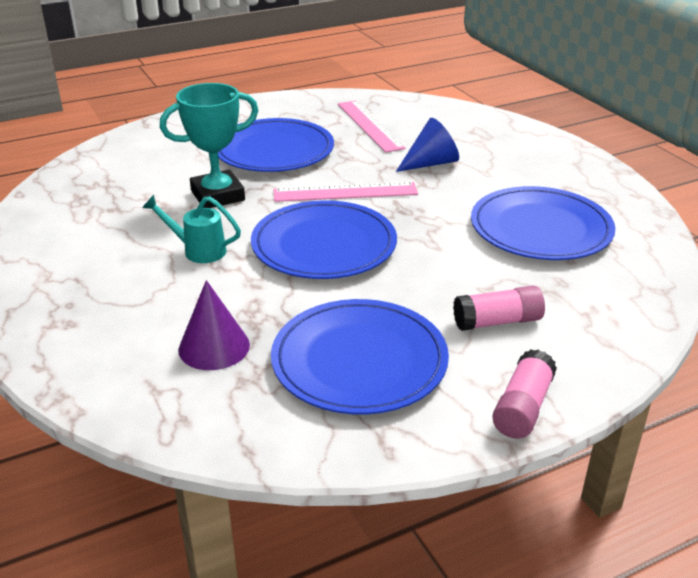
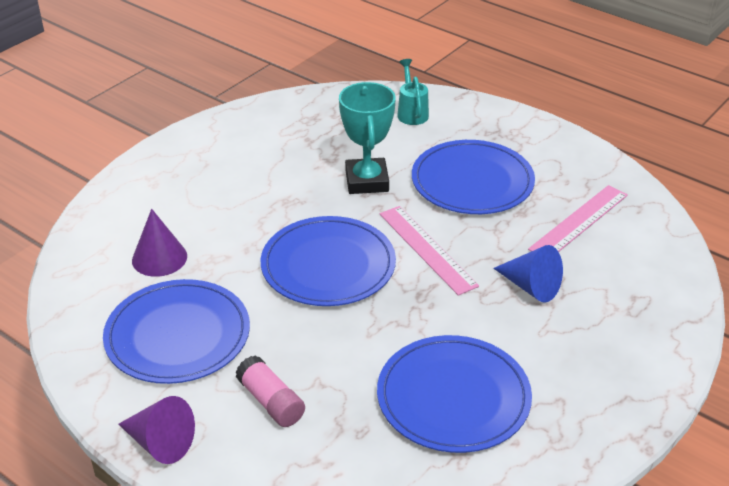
camera: 65 degrees right, 5 degrees up
turquoise watering can [142,195,241,263] -> turquoise watering can moved to [397,59,429,125]
turquoise trophy [160,83,258,208] -> turquoise trophy turned 45 degrees clockwise [339,82,396,194]
pink glue stick [492,350,557,439] -> purple cone [118,396,195,464]

